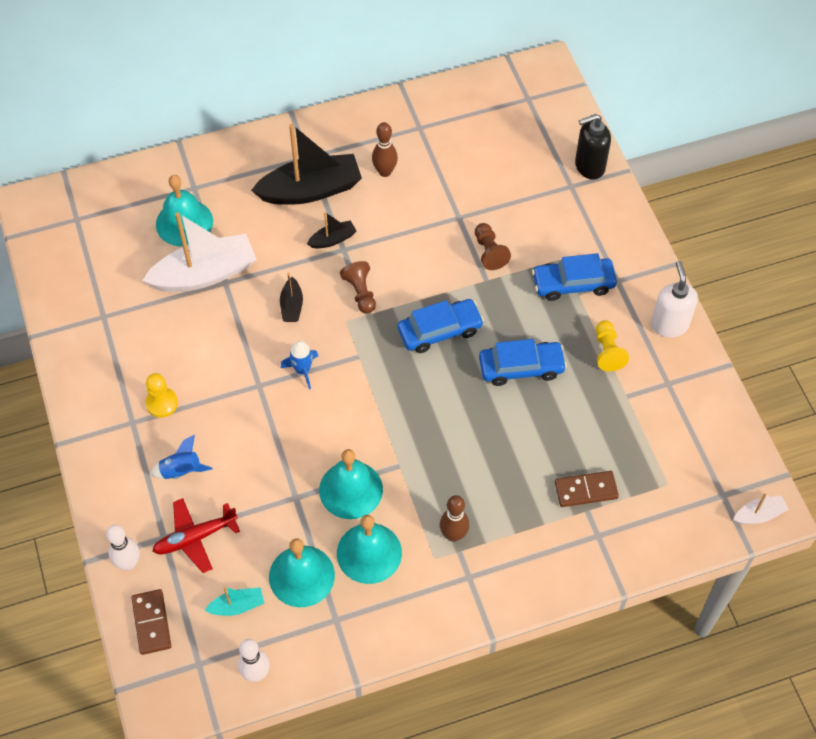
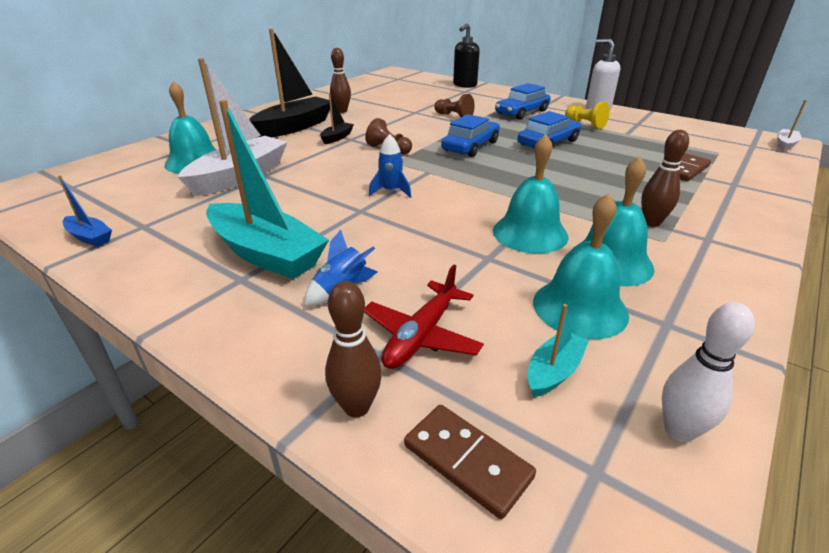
camera: 35 degrees left, 25 degrees down
white bowling pin [106,525,140,570] -> brown bowling pin [325,281,382,417]
yellow pawn [145,373,178,418] -> turquoise boat [206,100,329,279]
black boat [280,272,303,322] -> none
none -> blue boat [58,175,112,247]

